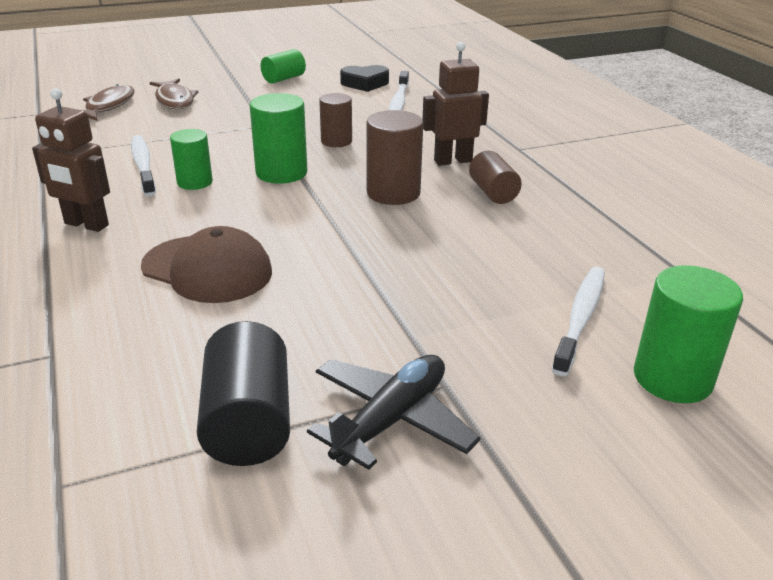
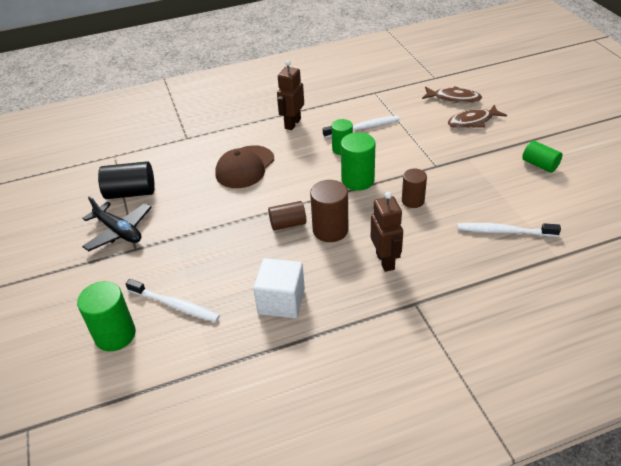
camera: 95 degrees right, 10 degrees up
black heart [340,65,389,92] -> none
brown cylinder [469,151,522,204] -> brown cylinder moved to [268,201,306,231]
none -> white cube [253,258,305,319]

